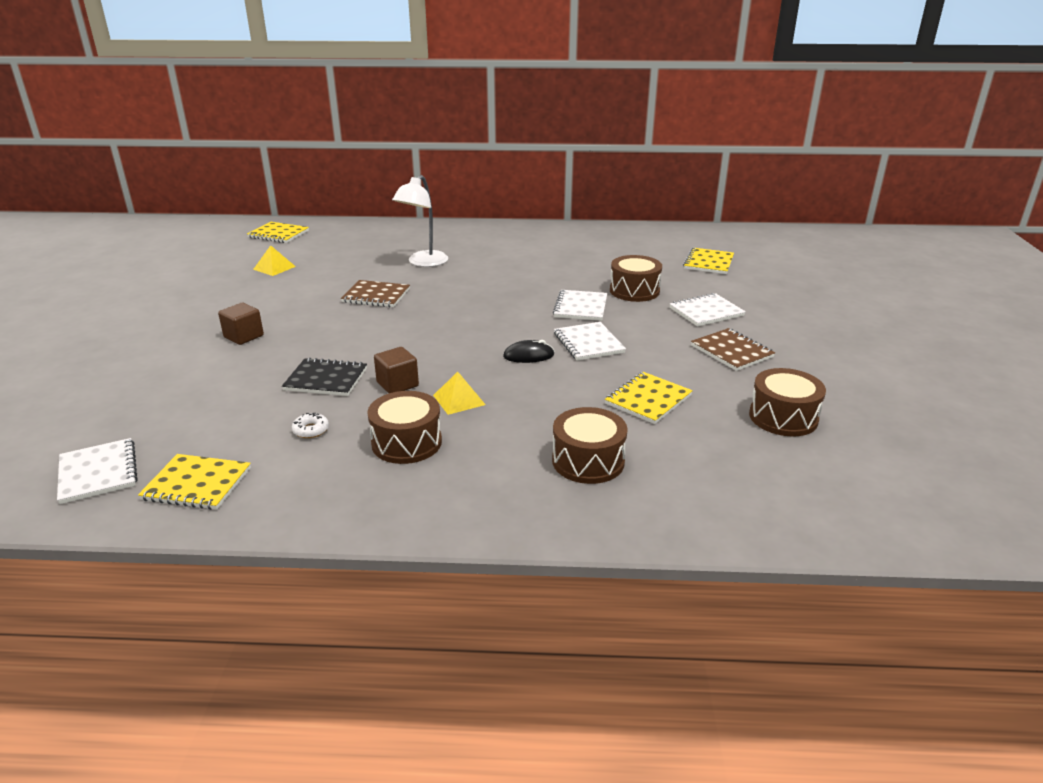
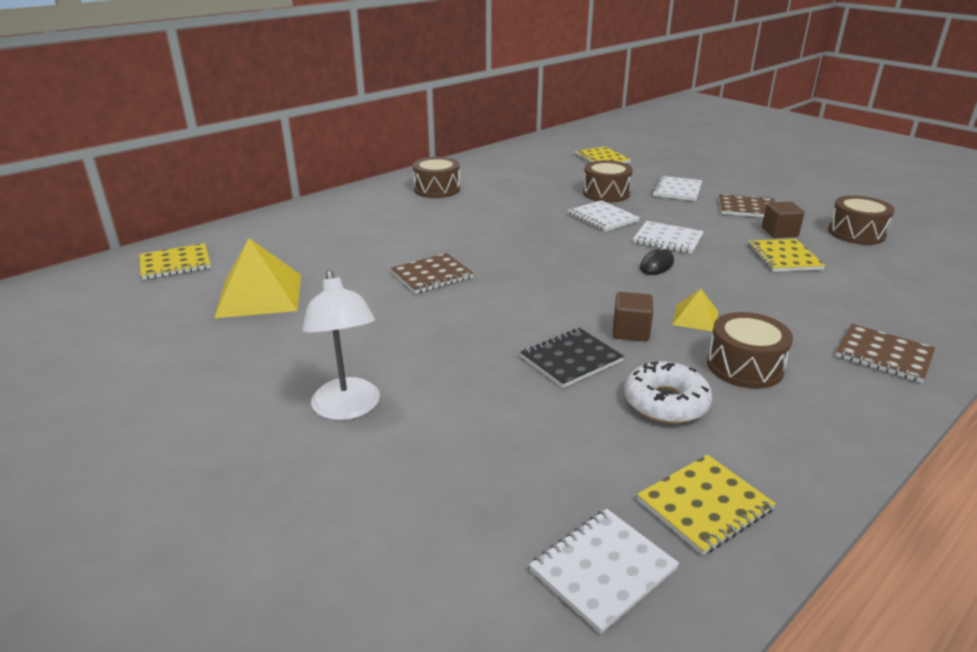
camera: 45 degrees left, 0 degrees up
white notebook [57,438,138,504] -> white notebook turned 60 degrees counterclockwise [529,509,679,634]
brown cube [218,303,264,345] -> brown cube moved to [762,202,804,238]
yellow pyramid [253,245,296,276] -> yellow pyramid [214,238,301,318], size x1.96
white donut [292,413,329,438] -> white donut [624,361,712,424], size x2.03
white lamp [392,175,448,267] -> white lamp moved to [302,270,380,420]
brown drum [552,407,628,484] -> brown drum moved to [413,157,460,198]
none -> brown notebook [836,324,935,383]

